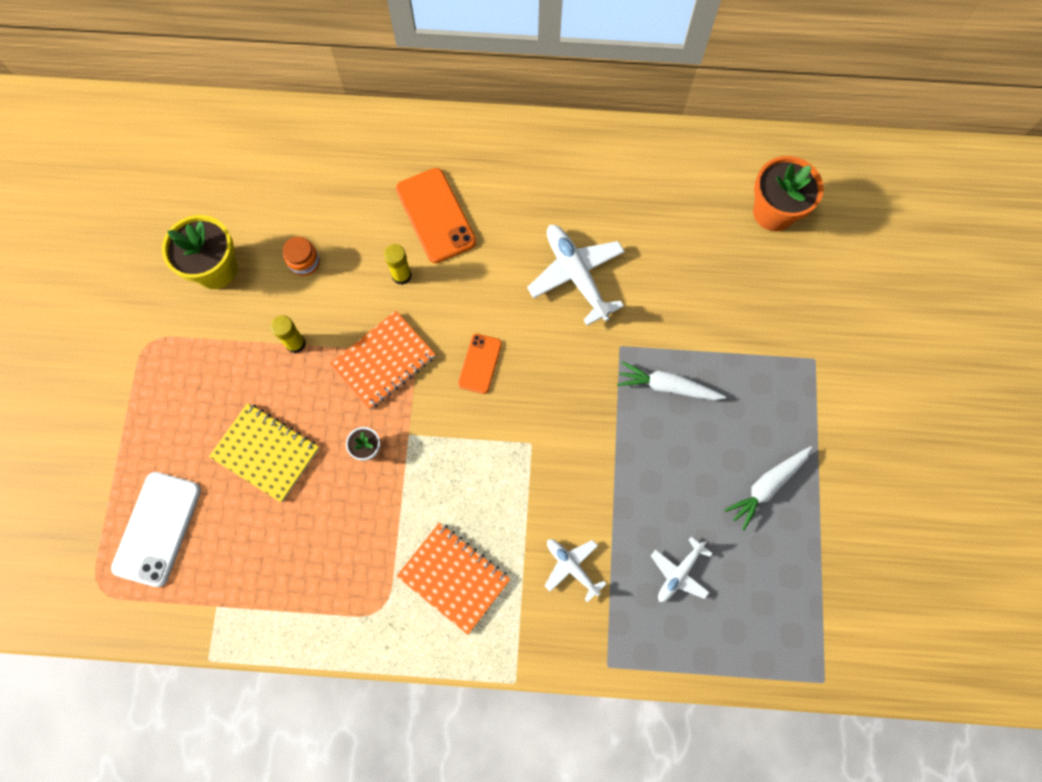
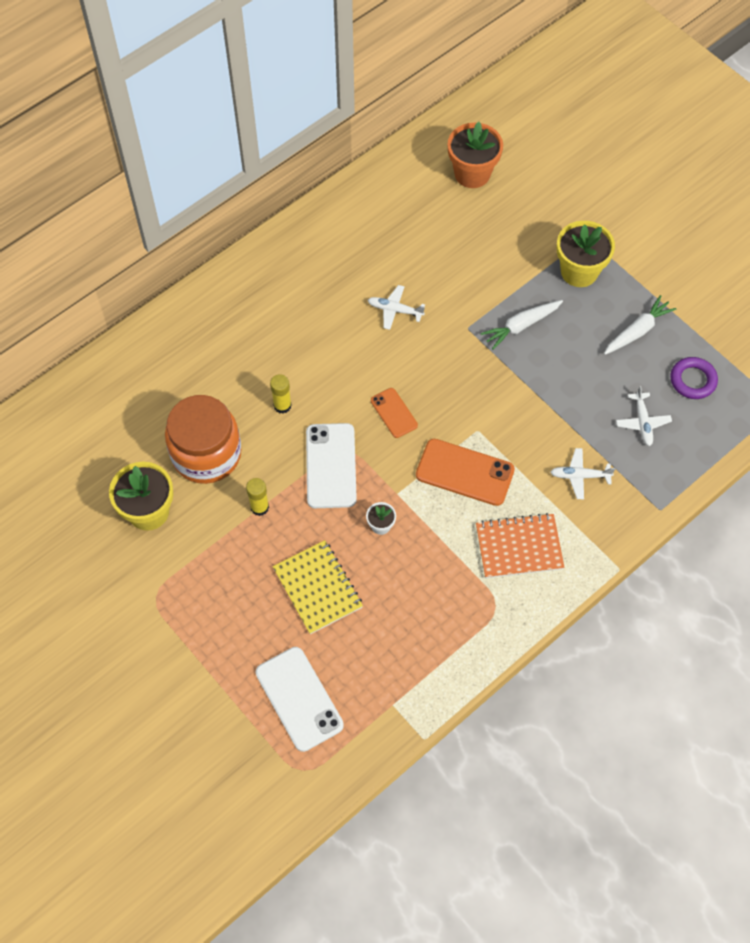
camera: 45 degrees left, 10 degrees down
yellow notebook [209,403,319,502] -> yellow notebook turned 75 degrees clockwise [273,540,363,634]
orange jar [283,237,320,276] -> orange jar [165,395,241,484], size x2.39
orange notebook [330,311,436,410] -> white phone [306,423,357,508]
orange phone [396,168,476,263] -> orange phone moved to [416,439,515,506]
white plane [527,225,625,326] -> white plane [368,285,425,330], size x0.58
white carrot [724,446,812,530] -> white carrot turned 135 degrees counterclockwise [604,295,676,355]
none -> yellow flower pot [557,221,615,287]
none -> purple ring [671,357,718,399]

